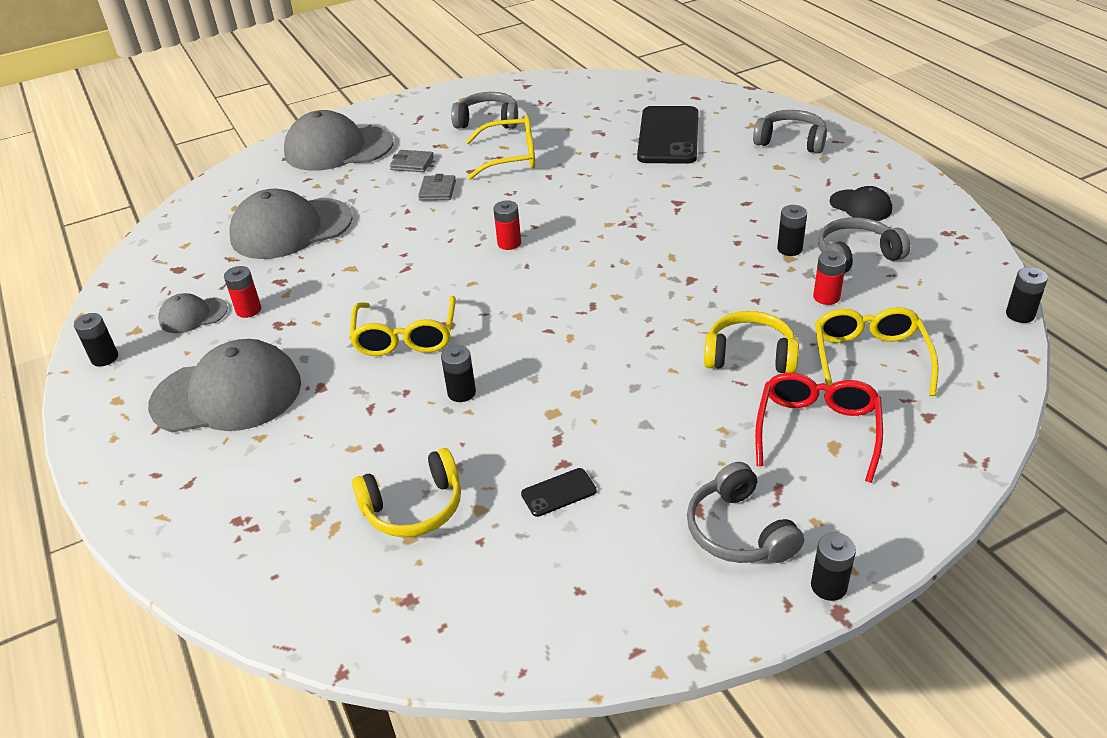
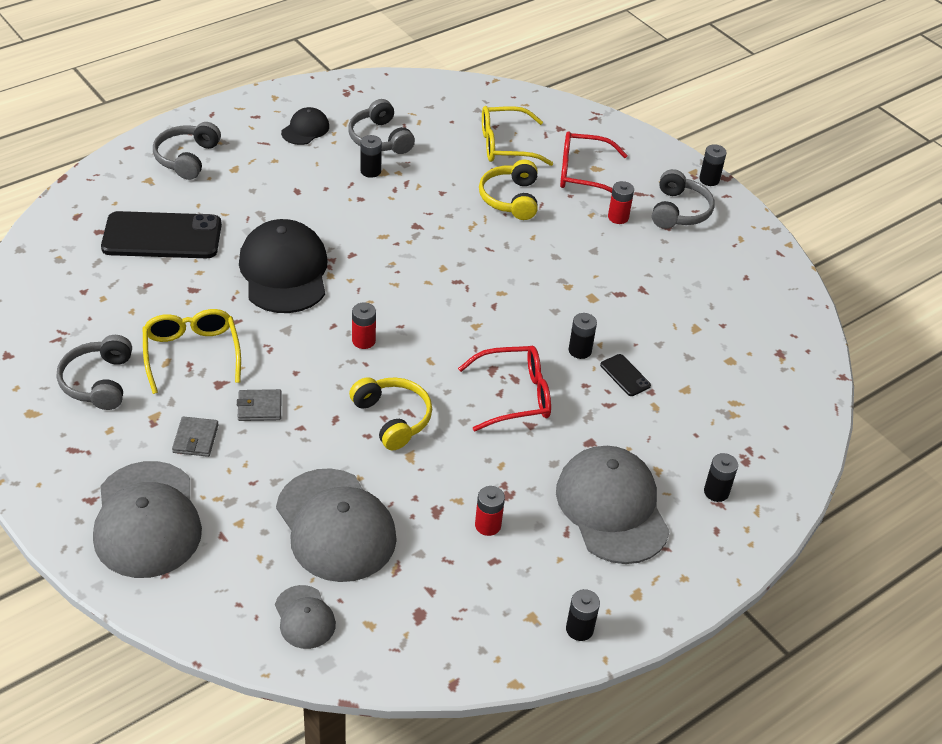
camera: 105 degrees left, 5 degrees up
grey cap [158,293,228,333] -> grey cap moved to [275,585,336,649]
yellow glasses [349,296,456,356] -> red glasses [458,346,551,431]
yellow headphones [352,448,461,537] -> yellow headphones moved to [349,377,432,450]
black phone [521,468,597,517] -> black phone moved to [600,354,651,396]
grey headphones [687,462,804,563] -> grey headphones turned 45 degrees counterclockwise [652,169,715,229]
red battery [813,251,846,305] -> red battery moved to [608,181,634,224]
black battery [1006,267,1048,323] -> black battery moved to [704,453,738,502]
none -> black cap [239,219,328,313]

